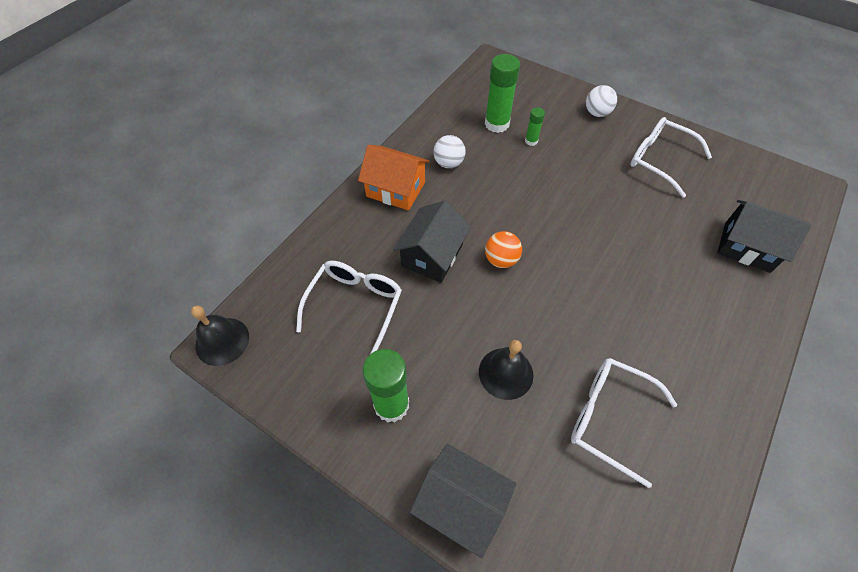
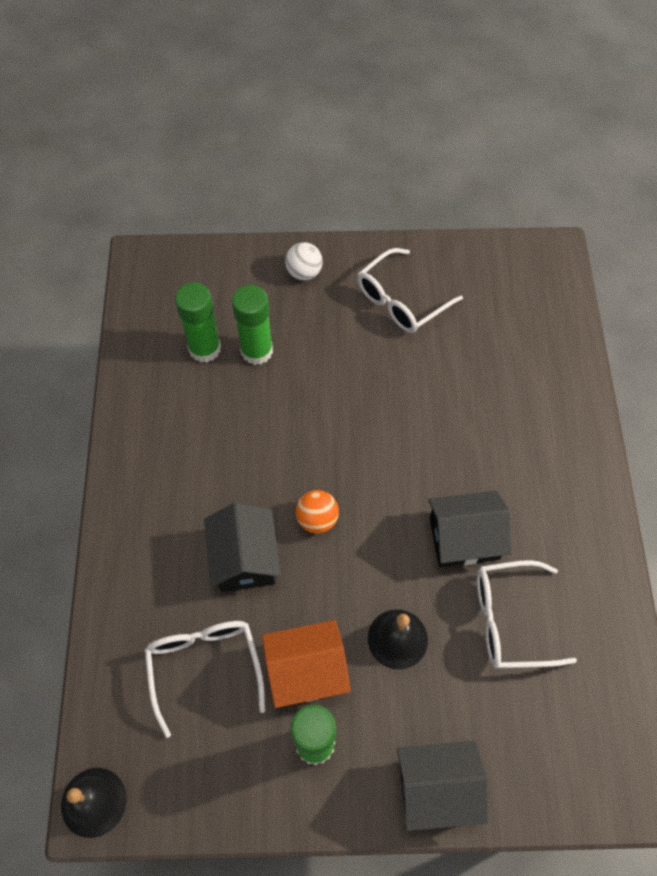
camera: 35 degrees left, 5 degrees up
orange house [358,145,430,211] -> orange house moved to [262,620,351,708]
white ball [433,135,466,168] -> none
green glue stick [525,108,545,146] -> green glue stick [232,285,273,365], size x1.96
white glasses [630,117,712,198] -> white glasses turned 45 degrees counterclockwise [357,248,463,333]
black house [717,200,812,273] -> black house moved to [428,491,512,567]

